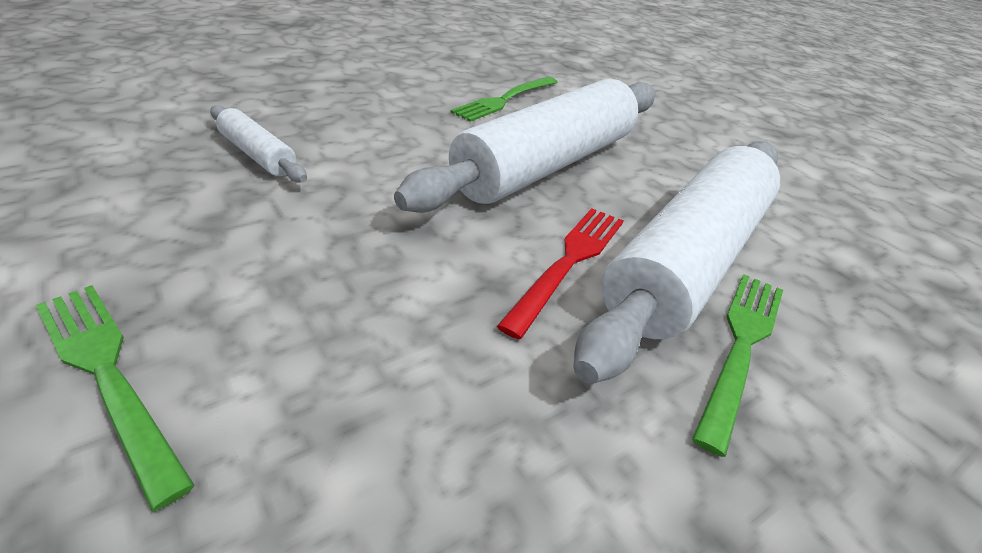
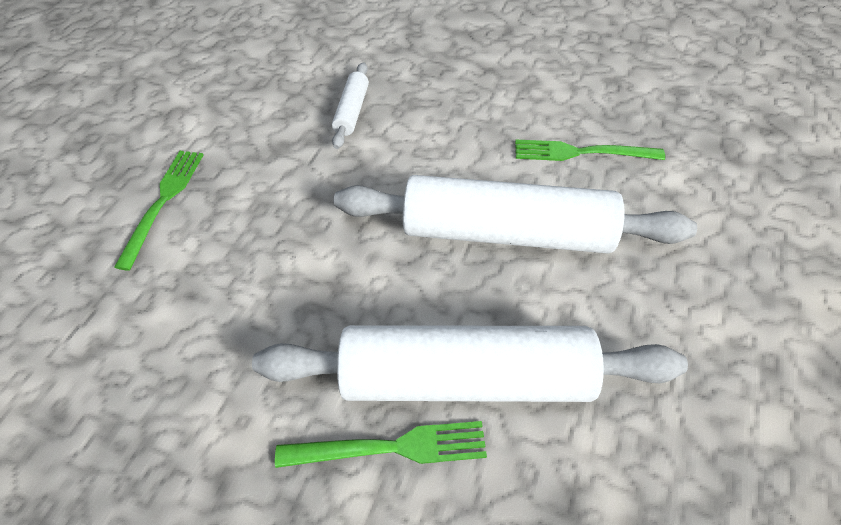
camera: 60 degrees right, 15 degrees up
red fork [497,208,623,339] -> none

